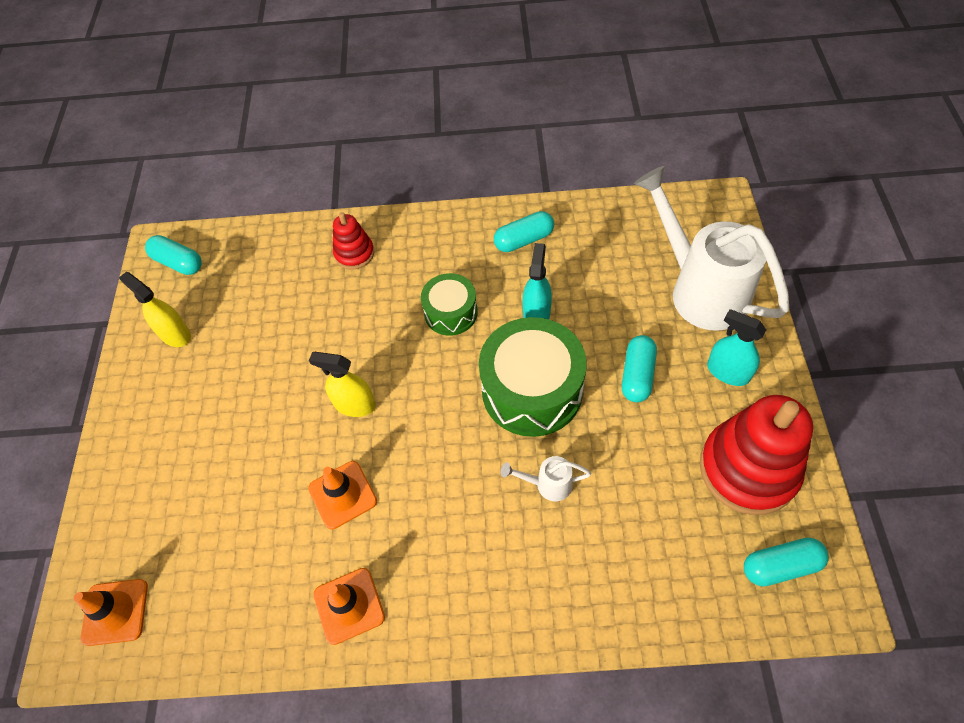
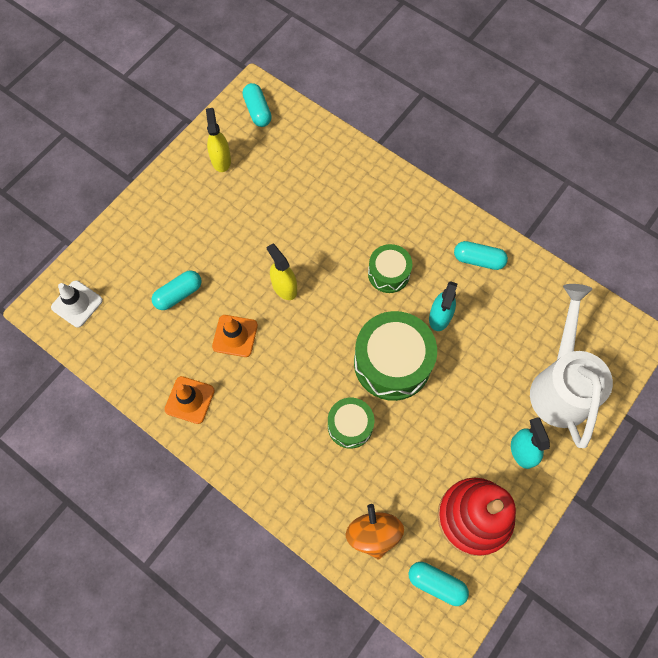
camera: 35 degrees right, 10 degrees up
orange traffic cone [74,579,148,646] -> white traffic cone [51,280,103,327]
red stacking toy [333,212,374,269] -> none
white watering can [501,456,591,501] -> green drum [328,398,374,449]
turquoise spray bottle [522,243,552,319] -> turquoise spray bottle turned 150 degrees clockwise [429,281,458,331]
turquoise capsule [622,335,657,402] -> turquoise capsule moved to [152,270,202,310]
none -> orange spinning top [346,504,404,560]

